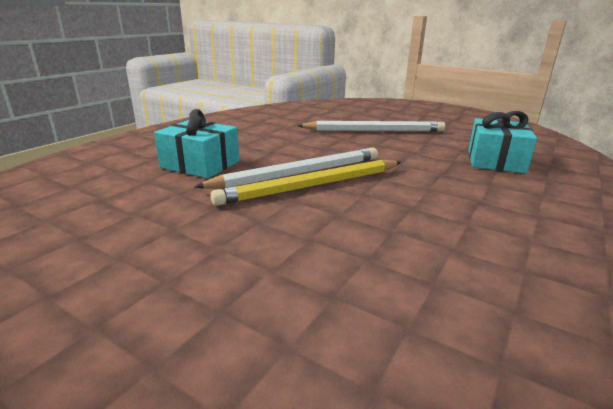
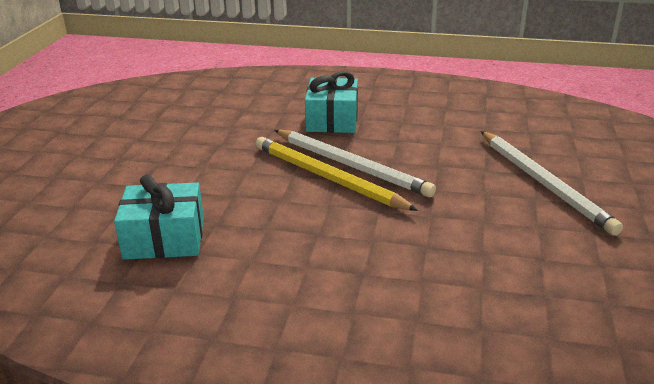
camera: 70 degrees right, 5 degrees up
turquoise gift [469,111,537,173] -> turquoise gift moved to [114,174,204,260]

